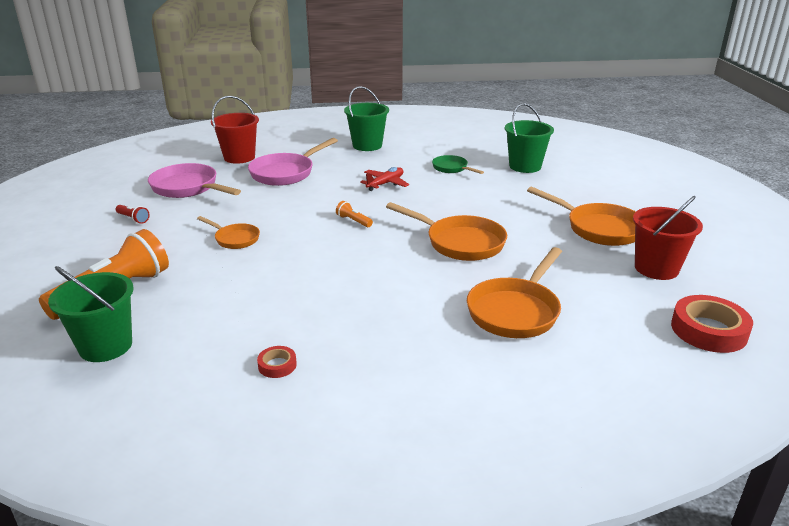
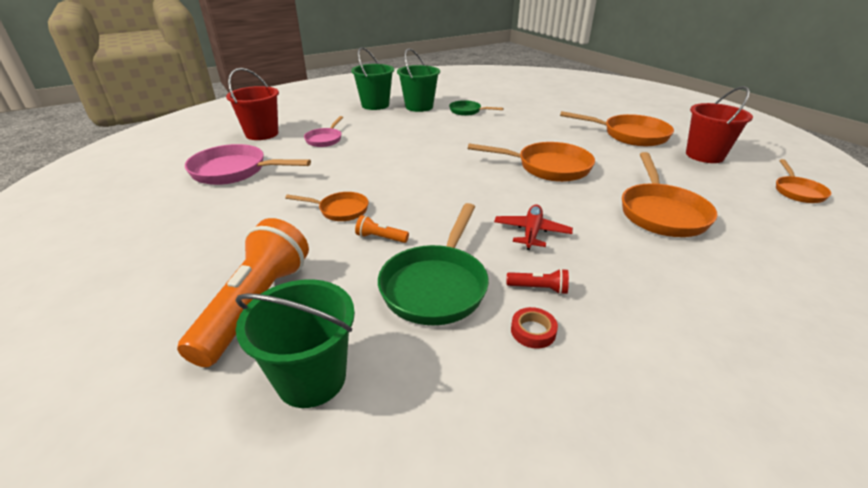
camera: 25 degrees left, 5 degrees up
red flashlight [116,205,150,224] -> red flashlight moved to [507,268,569,295]
pink pan [248,138,338,186] -> pink pan [304,116,343,147], size x0.57
orange flashlight [336,201,373,227] -> orange flashlight moved to [355,215,409,243]
red plane [360,167,409,191] -> red plane moved to [494,205,573,250]
green bucket [505,103,554,173] -> green bucket moved to [397,48,440,112]
red tape [671,295,753,353] -> orange pan [776,159,831,203]
none -> green pan [378,203,489,325]

